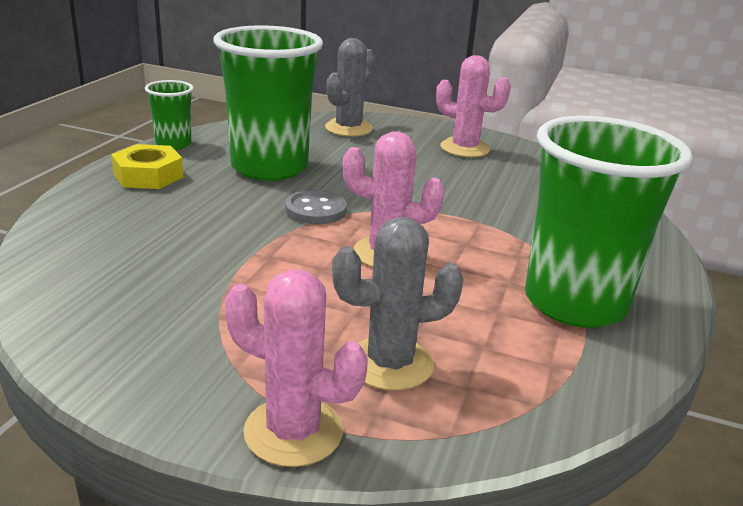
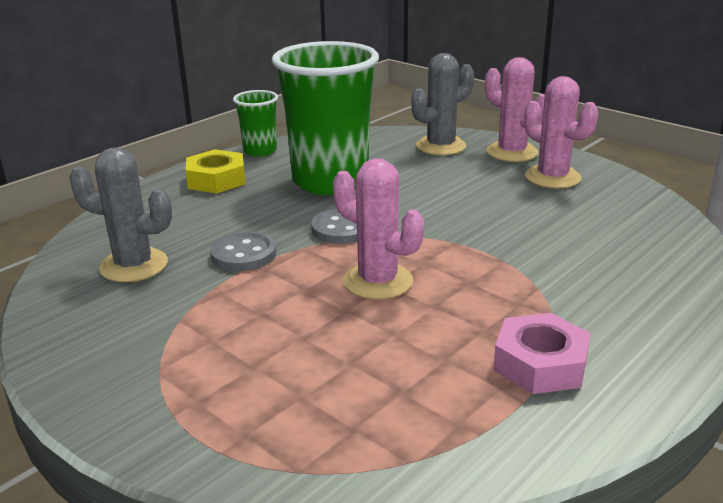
camera: 25 degrees right, 0 degrees up
pink cactus [225,269,368,467] -> pink cactus moved to [485,57,545,162]
grey cactus [332,217,464,391] -> grey cactus moved to [69,147,172,282]
green cup [525,116,693,328] -> pink nut [493,313,591,394]
none -> grey button [210,231,276,271]

